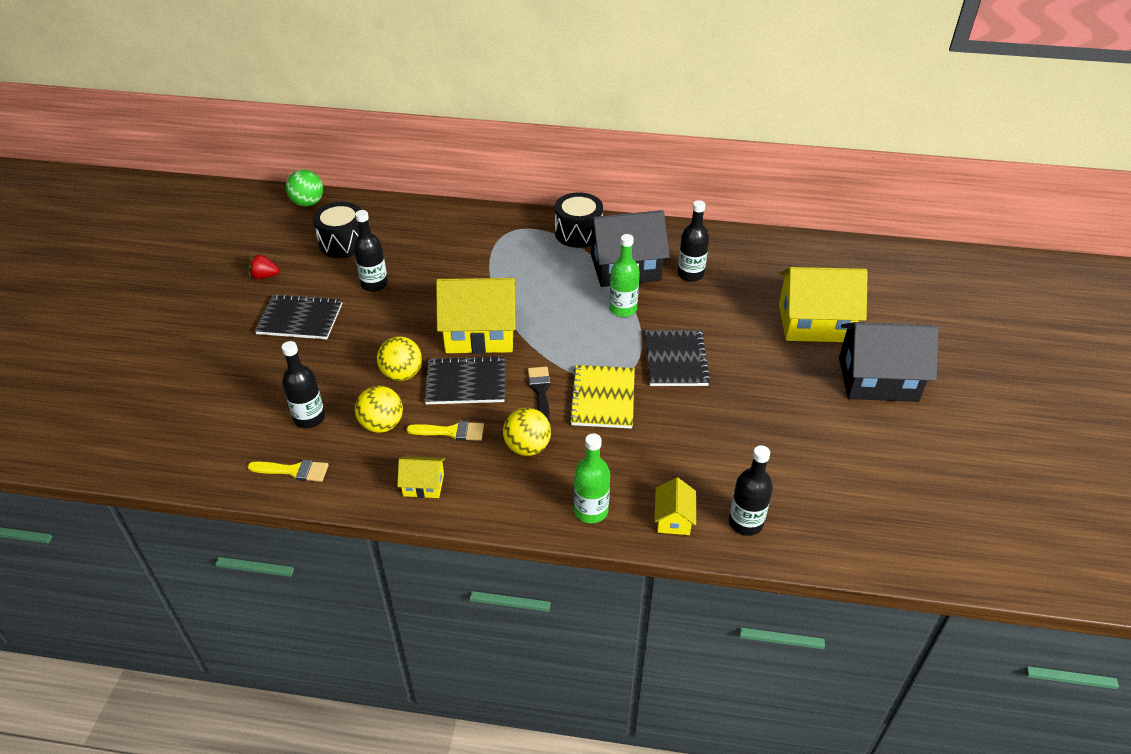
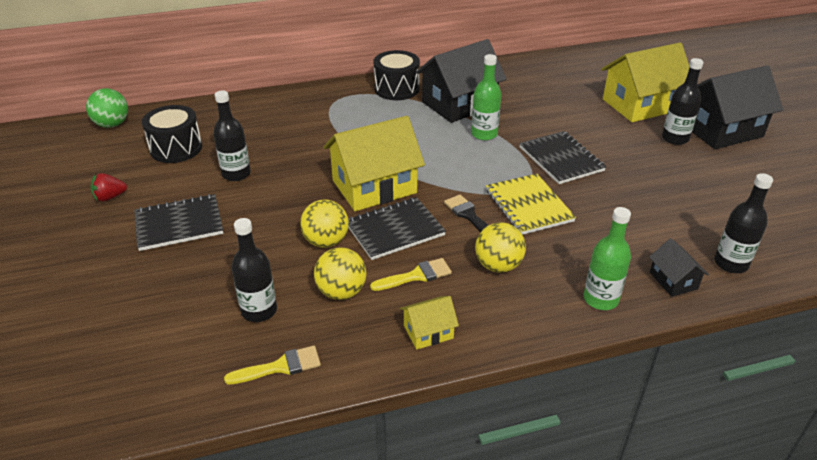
camera: 25 degrees left, 5 degrees down
yellow house [654,477,696,535] -> black house [649,238,709,297]
black bottle [678,200,709,282] -> black bottle moved to [662,58,704,145]

